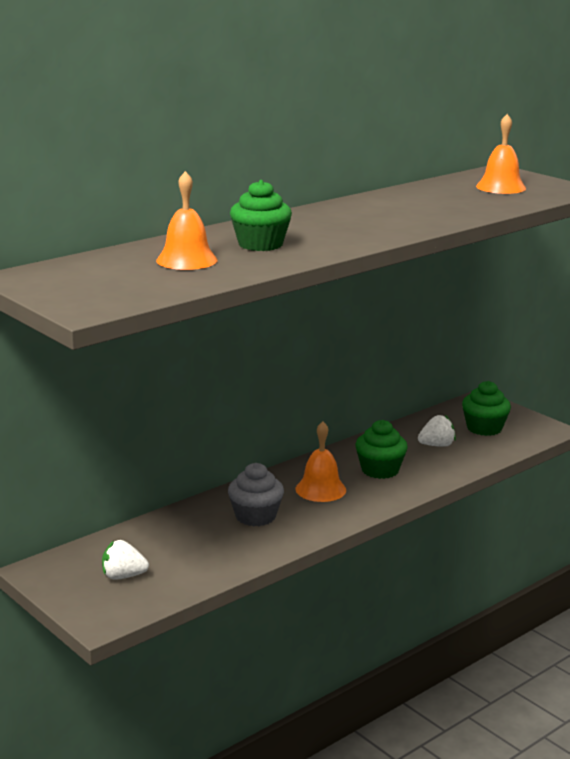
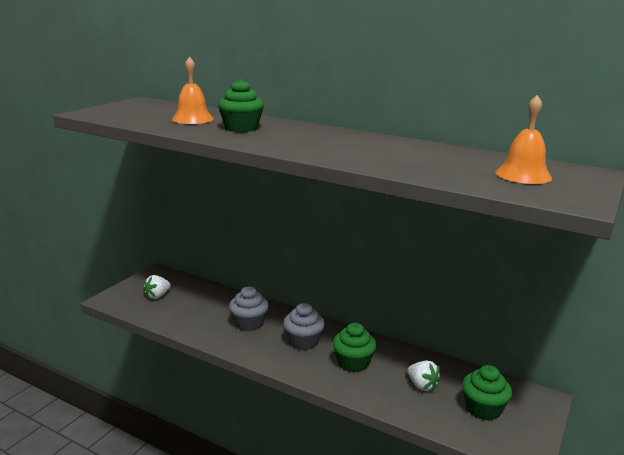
camera: 70 degrees right, 0 degrees up
white strawberry [102,540,149,580] -> white strawberry turned 120 degrees counterclockwise [143,275,171,299]
orange bell [296,421,346,502] -> grey cupcake [283,303,325,350]

